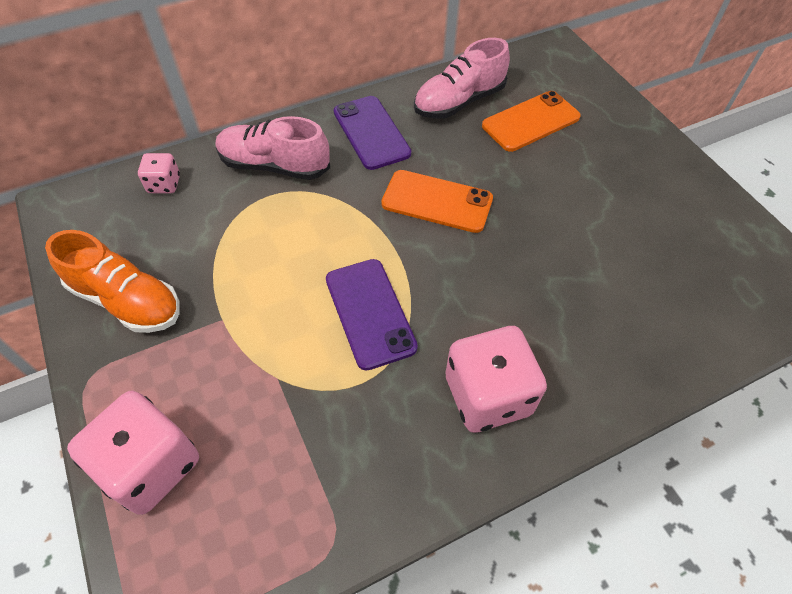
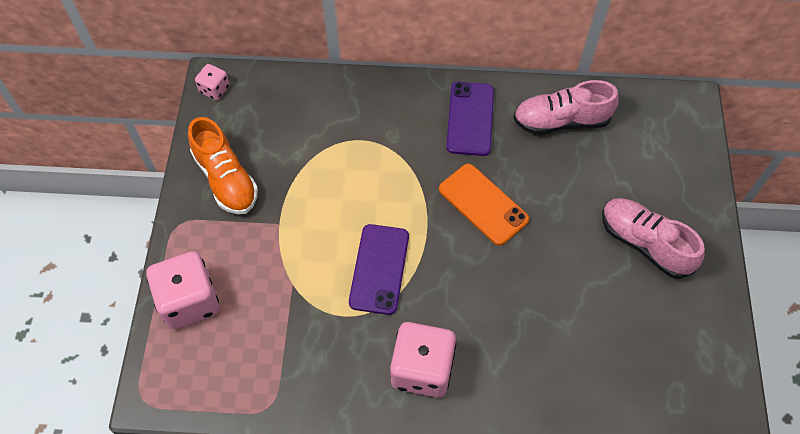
camera: 30 degrees right, 5 degrees up
pink dice [138,153,180,193] -> pink dice moved to [195,64,230,100]
pink shoe [216,116,330,180] -> pink shoe moved to [602,198,705,279]
orange phone [482,91,581,152] -> none

